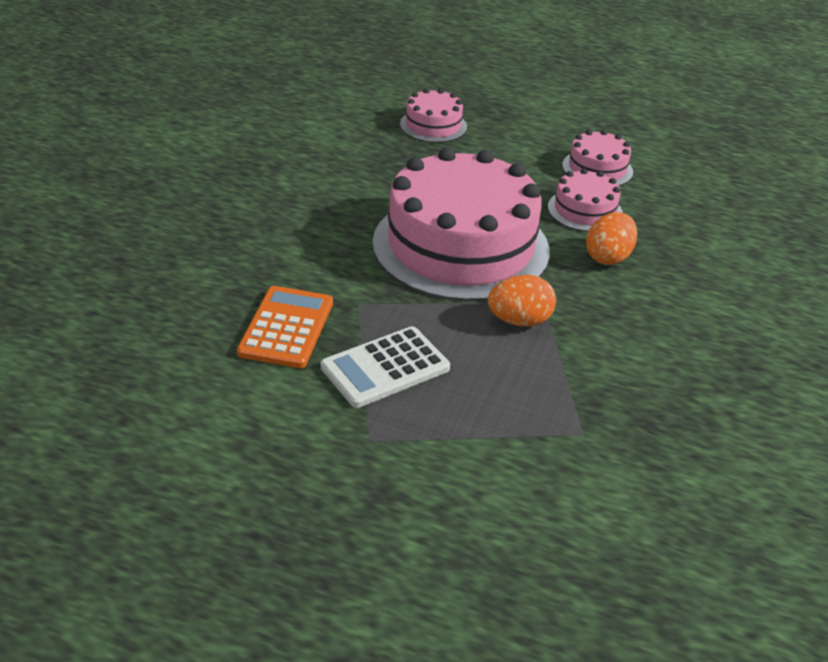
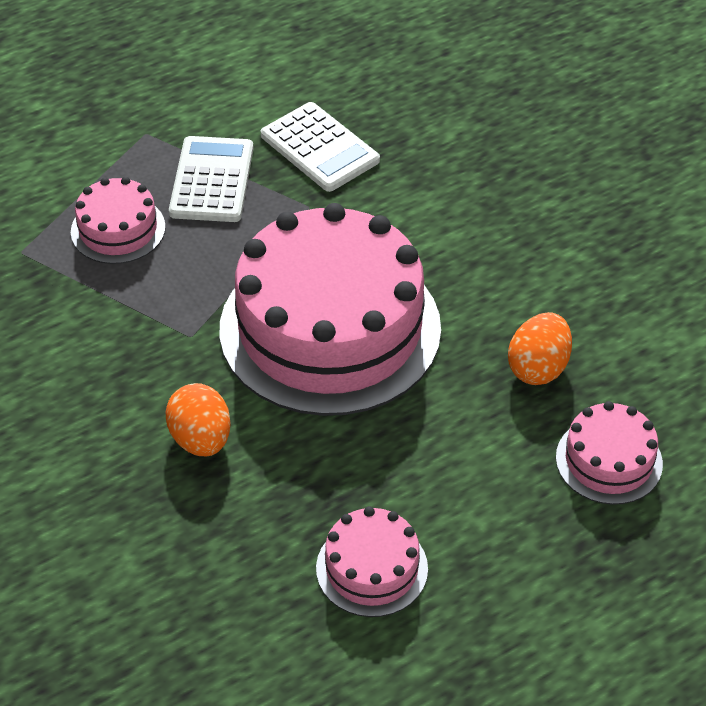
camera: 130 degrees right, 10 degrees up
orange calculator [237,286,333,368] -> white calculator [261,102,380,192]
orange egg [488,275,556,326] -> orange egg moved to [508,312,572,385]
pink cake [548,168,623,232] -> pink cake moved to [71,177,165,264]

